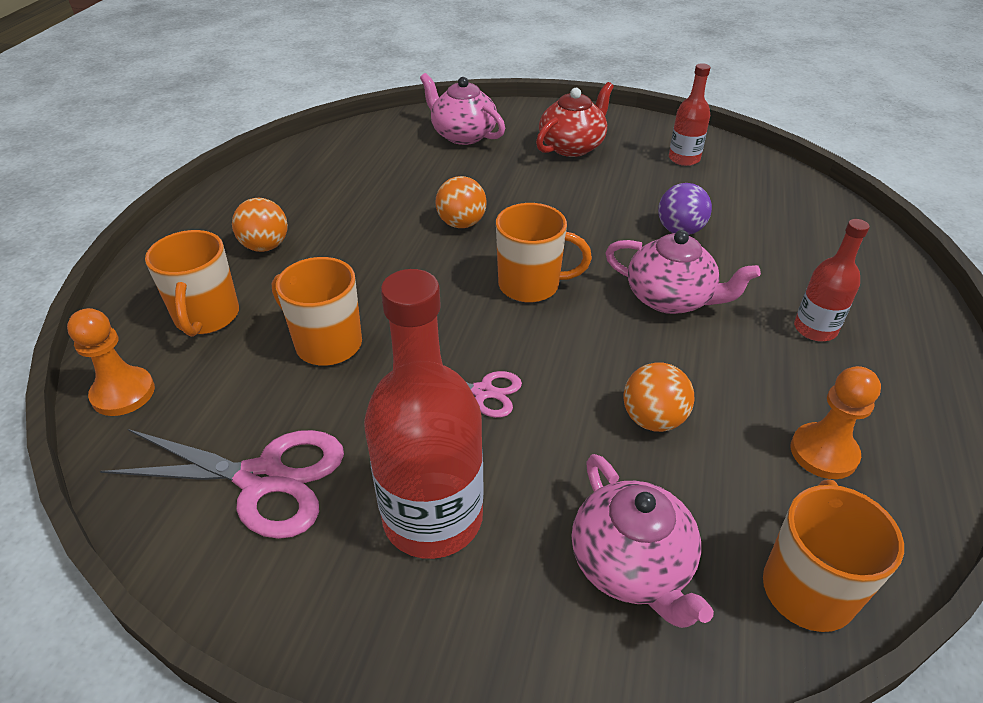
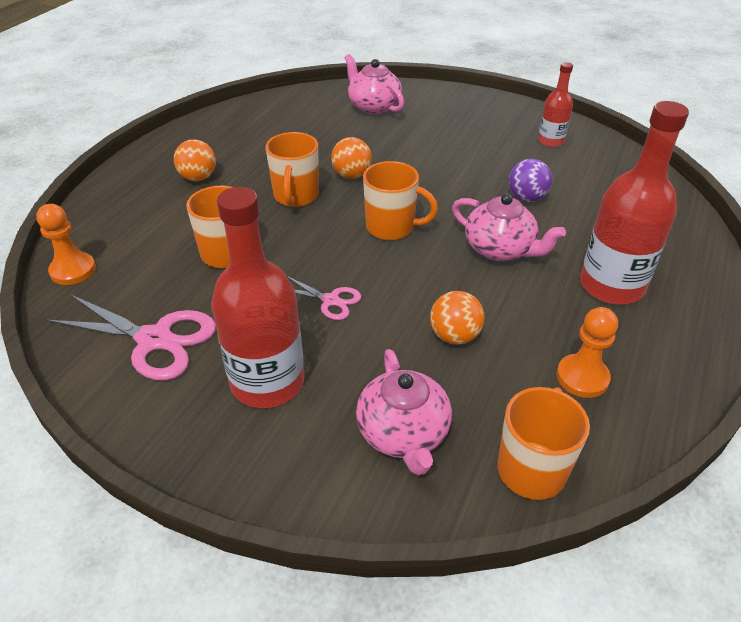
camera: 10 degrees right, 0 degrees up
orange mug [145,230,239,337] -> orange mug moved to [265,132,319,207]
red teapot [536,82,614,157] -> none
red bottle [794,219,870,341] -> red bottle [580,101,689,304], size x1.86

